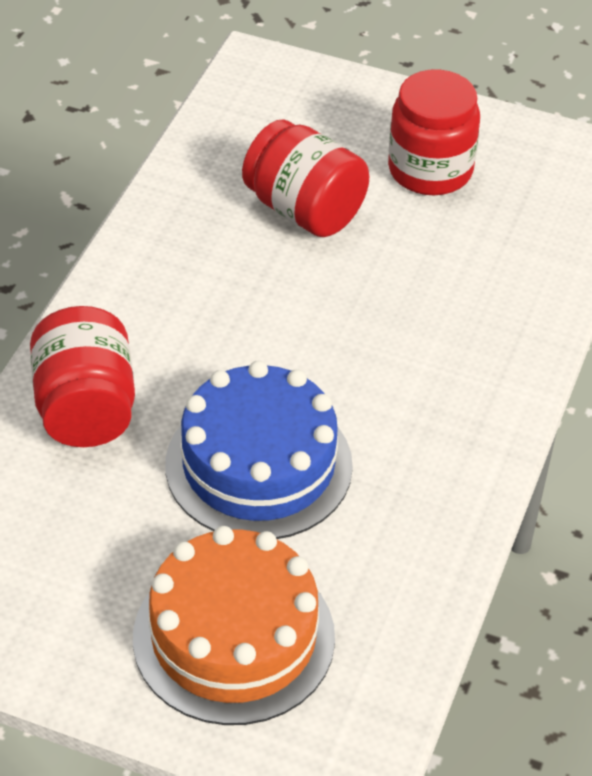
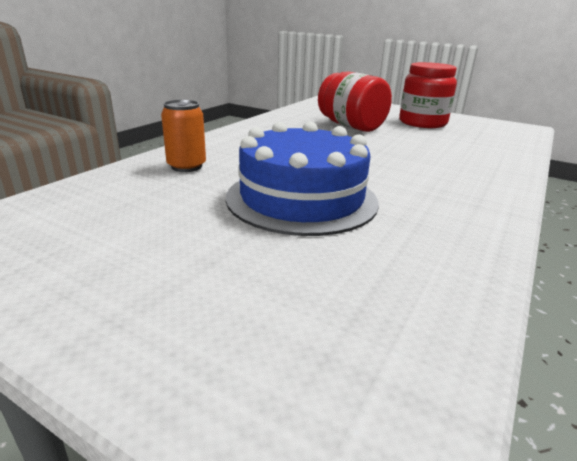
camera: 10 degrees right, 20 degrees down
red jar [30,306,135,447] -> orange can [161,100,206,172]
orange cake [133,526,335,725] -> none

